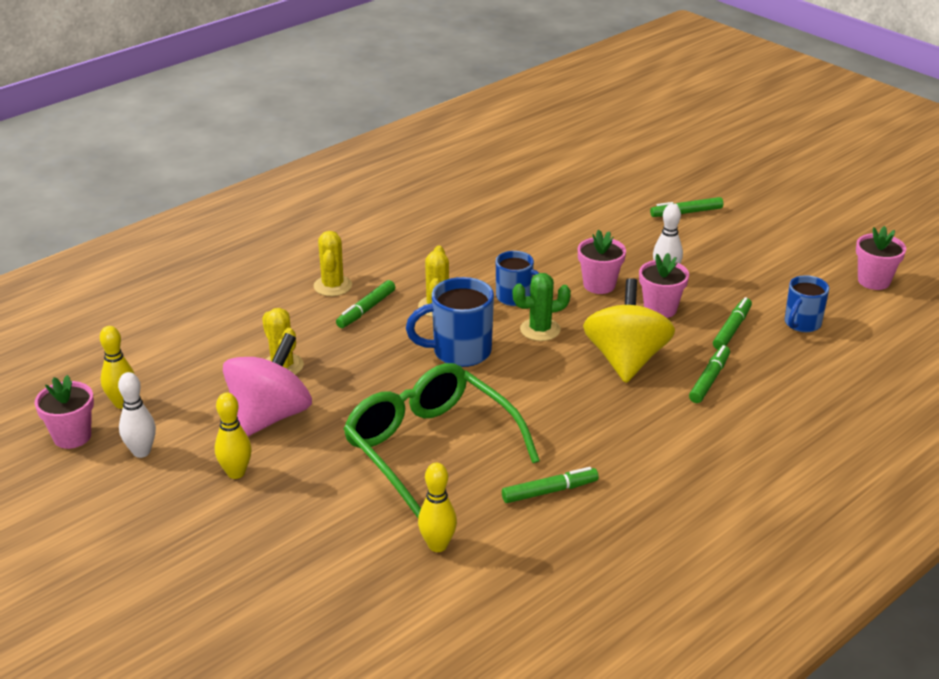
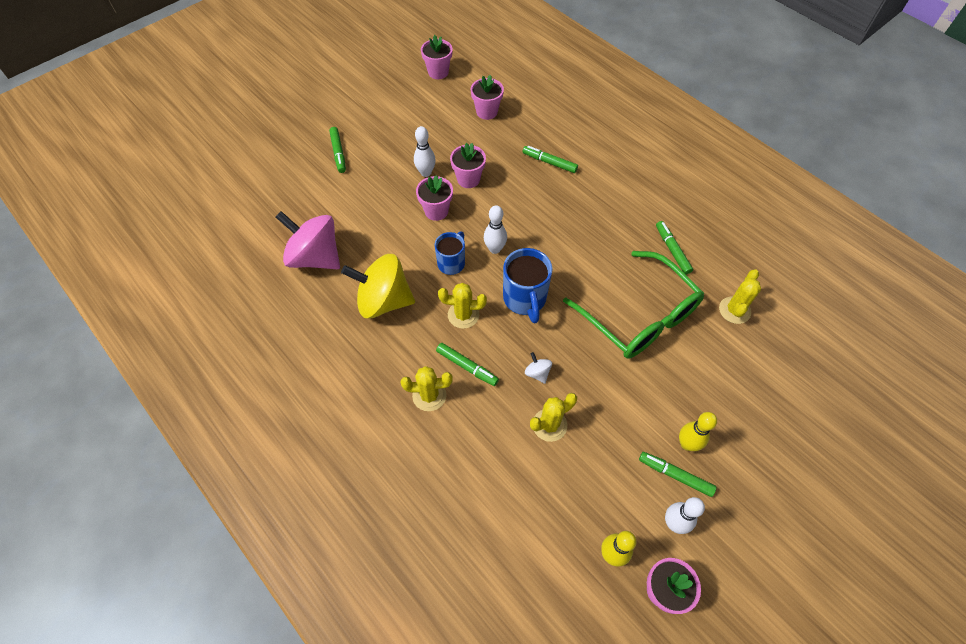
camera: 90 degrees left, 25 degrees up
pink spinning top [223,333,312,436] -> pink spinning top moved to [276,211,340,269]
green glasses [343,363,540,518] -> green glasses turned 90 degrees counterclockwise [563,251,704,359]
yellow bowling pin [418,463,457,552] -> yellow cactus [719,269,761,324]
green cactus [513,273,571,341] -> white bowling pin [484,205,507,254]
yellow spinning top [583,278,675,383] -> yellow spinning top moved to [341,254,415,319]
green marker [713,297,752,350] -> green marker moved to [639,452,717,497]
blue mug [785,275,829,332] -> pink flower pot [471,75,504,120]
none -> white spinning top [525,352,552,384]

